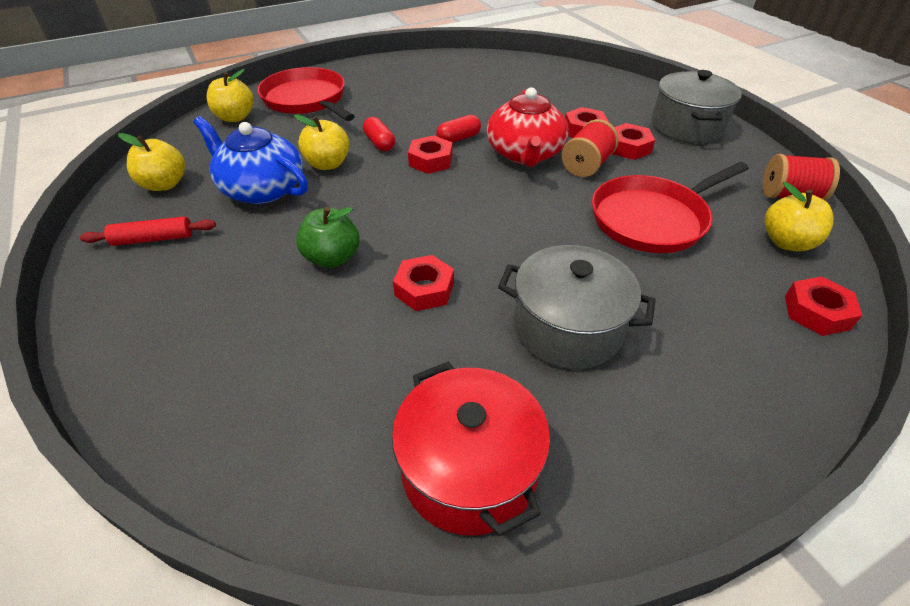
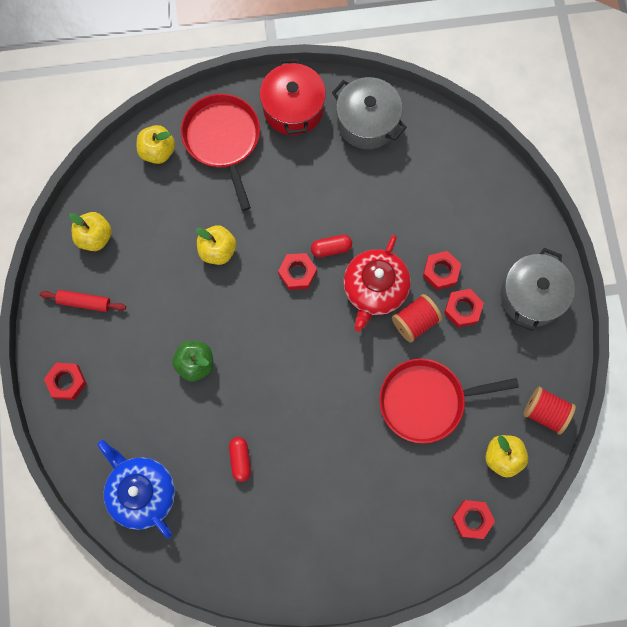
camera: 20 degrees right, 30 degrees up
blue teapot [193,116,308,204] -> blue teapot moved to [97,440,175,539]
red capsule [363,117,395,151] -> red capsule moved to [229,437,251,482]
red pot [392,362,550,536] -> red pot moved to [260,58,326,135]
red nut [393,255,454,311] -> red nut moved to [44,363,87,400]
grey pot [498,245,655,369] -> grey pot moved to [332,77,407,149]

